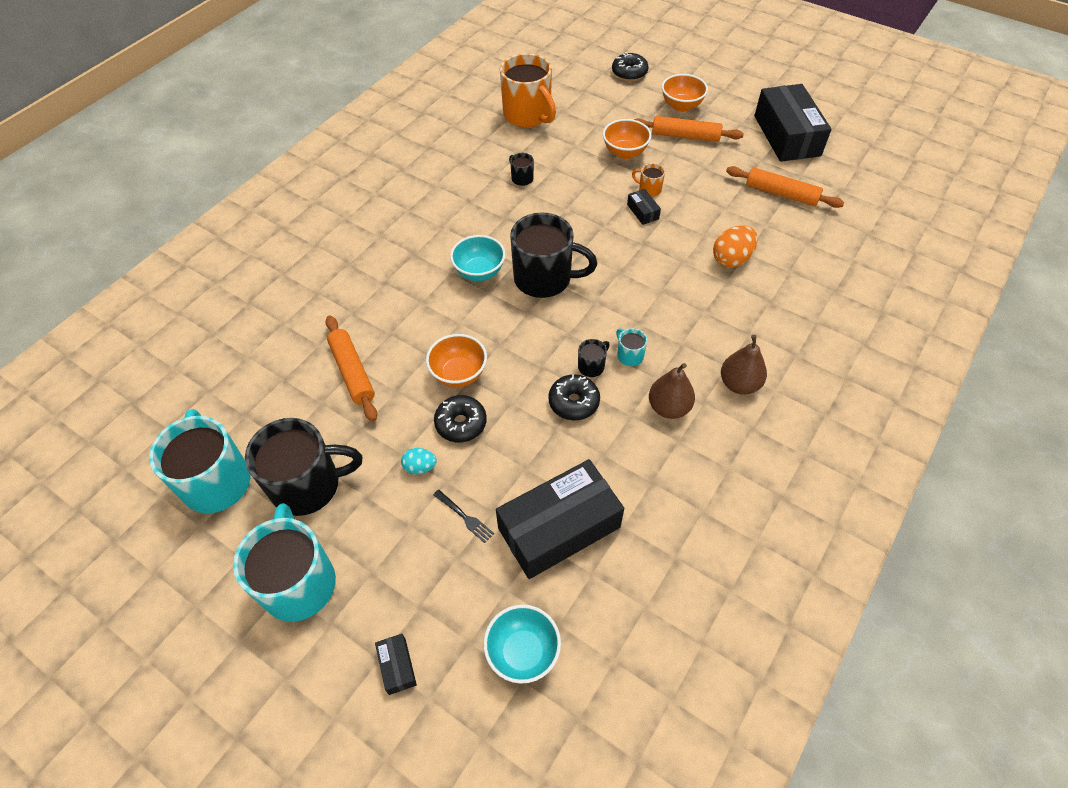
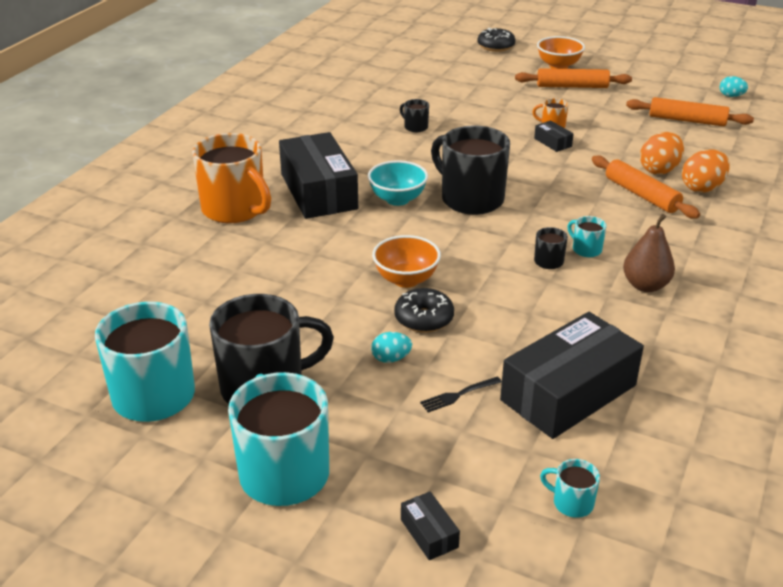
camera: 10 degrees left, 20 degrees down
orange rolling pin [325,315,377,422] -> orange rolling pin moved to [592,155,700,219]
black fork [433,490,494,543] -> black fork turned 120 degrees clockwise [420,376,502,412]
turquoise bowl [483,605,561,684] -> turquoise mug [540,459,600,518]
orange mug [500,53,556,128] -> orange mug moved to [192,133,271,223]
black mug [510,212,597,298] -> black mug turned 135 degrees counterclockwise [431,126,510,215]
black donut [548,374,600,420] -> none
orange bowl [603,119,651,159] -> none
brown pear [721,335,767,395] -> none
black box [754,84,832,162] -> black box moved to [279,132,358,219]
none -> orange egg [682,149,730,193]
none -> turquoise egg [720,76,748,97]

